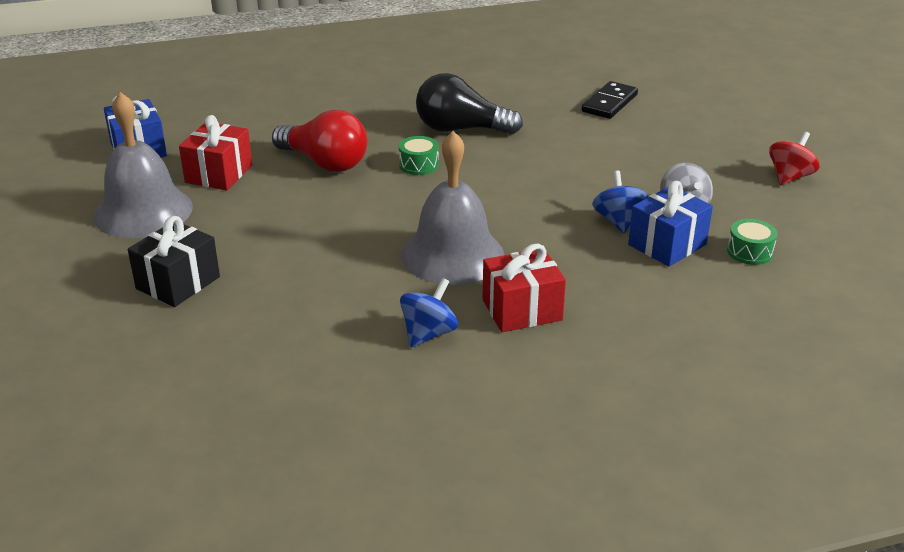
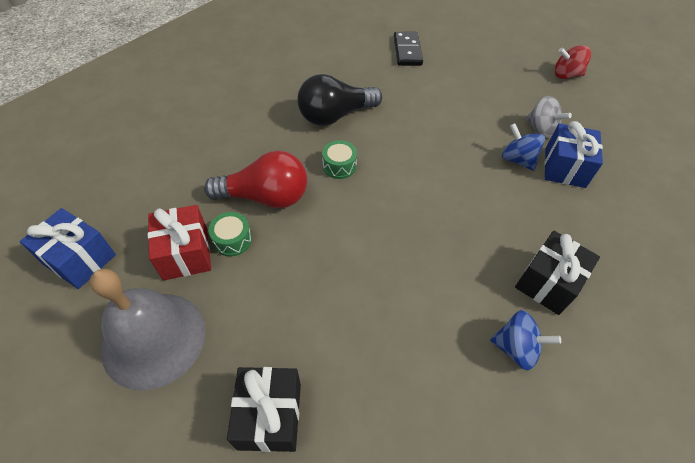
camera: 35 degrees left, 20 degrees up
blue spinning top [400,278,458,347] -> blue spinning top turned 105 degrees clockwise [490,310,561,370]
grey bell [401,131,504,285] -> none
red gift [483,244,566,332] -> black gift [515,231,600,315]
green drum [727,219,778,265] -> green drum moved to [208,212,252,256]
red spinning top [769,131,820,185] -> red spinning top turned 90 degrees counterclockwise [555,45,591,79]

